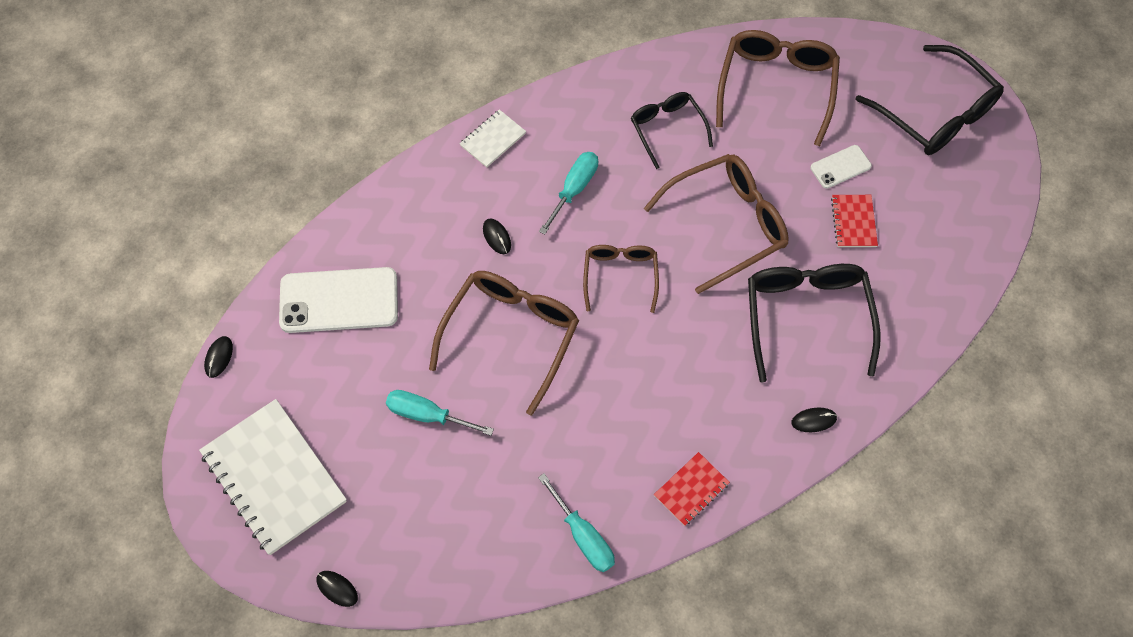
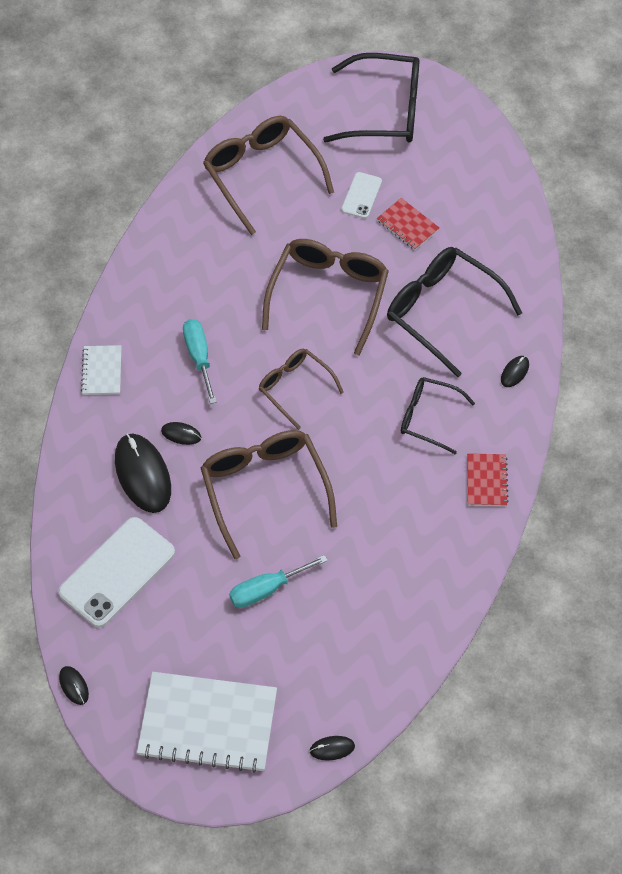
camera: 45 degrees left, 5 degrees down
turquoise screwdriver [538,474,615,572] -> none
black glasses [631,92,713,169] -> black glasses moved to [401,377,475,454]
none -> black mouse [115,434,171,513]

